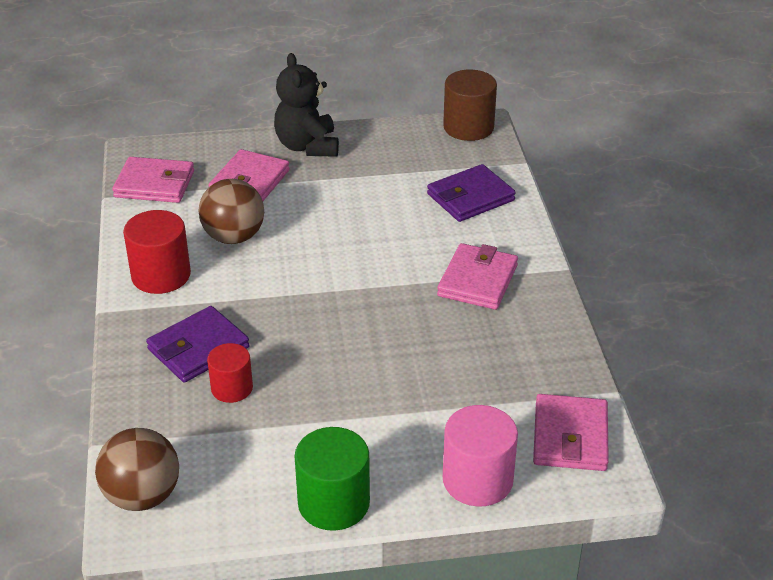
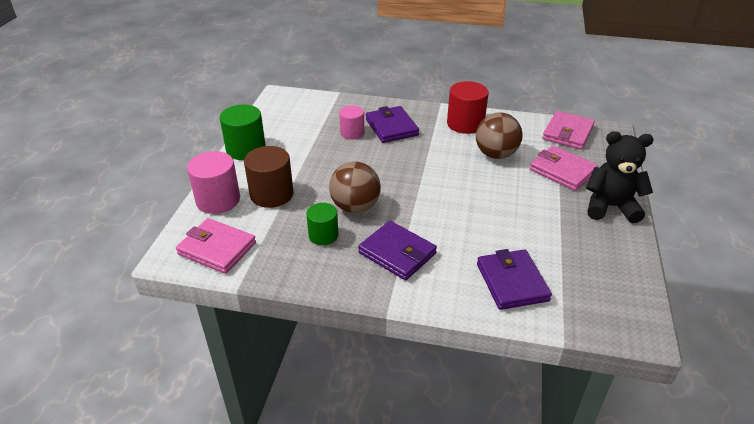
camera: 110 degrees right, 0 degrees up
brown ball [95,428,179,511] -> brown ball moved to [329,162,381,213]
red cylinder [207,343,253,403] -> pink cylinder [339,105,364,140]
pink wallet [437,243,518,310] -> purple wallet [358,221,437,280]
brown cylinder [443,70,497,141] -> brown cylinder moved to [244,146,293,208]
none -> green cylinder [306,203,338,245]

